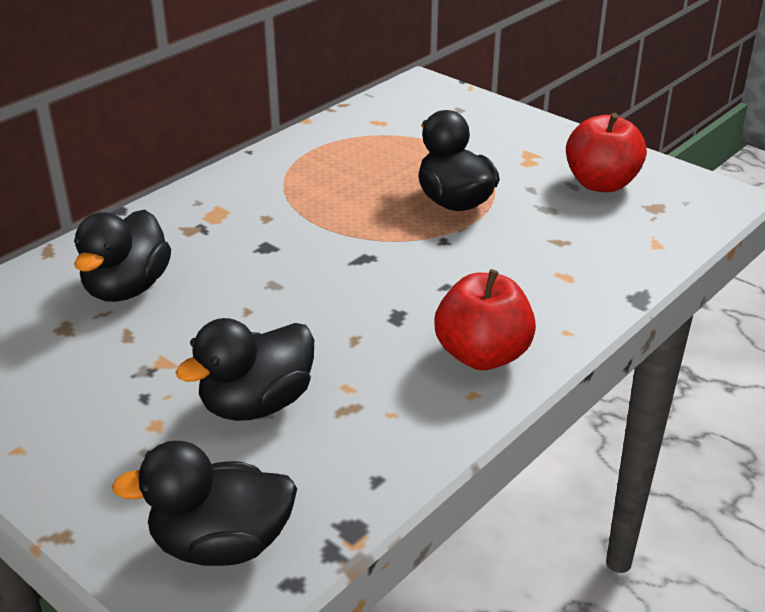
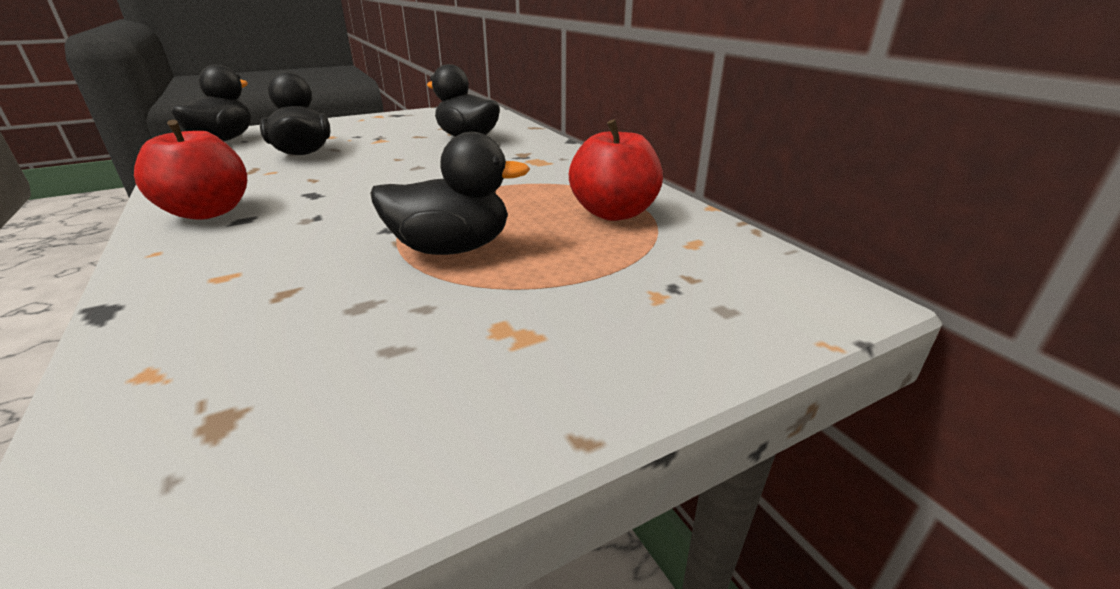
camera: 110 degrees right, 5 degrees down
red apple [566,113,647,192] -> red apple moved to [569,119,663,221]

